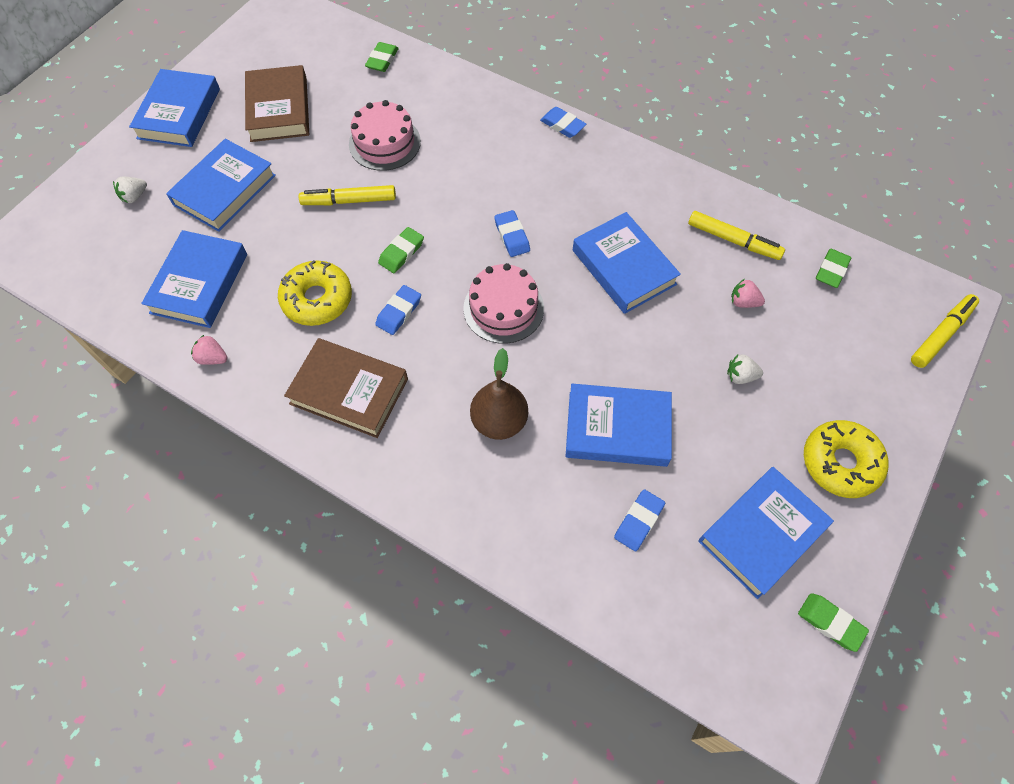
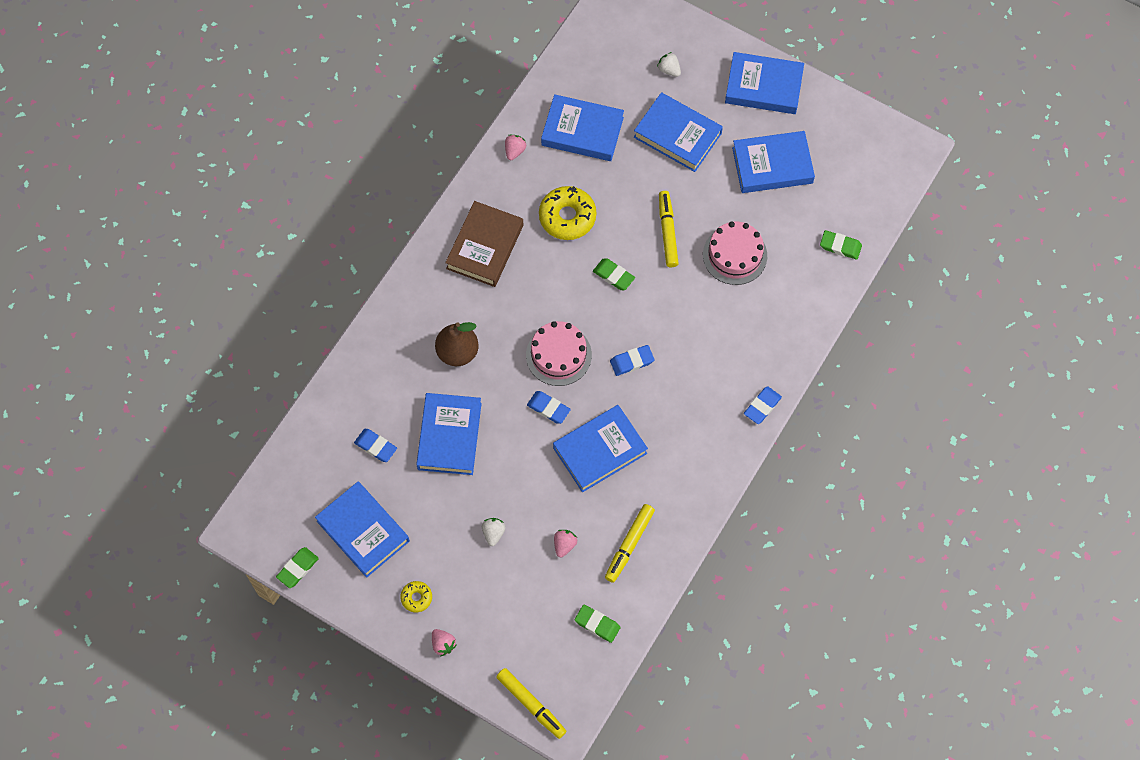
camera: 90 degrees right, 5 degrees up
brown book [245,65,309,142] -> blue book [732,131,815,193]
blue eraser [375,285,421,335] -> blue eraser moved to [527,391,571,424]
yellow donut [804,420,888,498] -> yellow donut [400,581,432,612], size x0.51
none -> pink strawberry [432,629,456,656]

